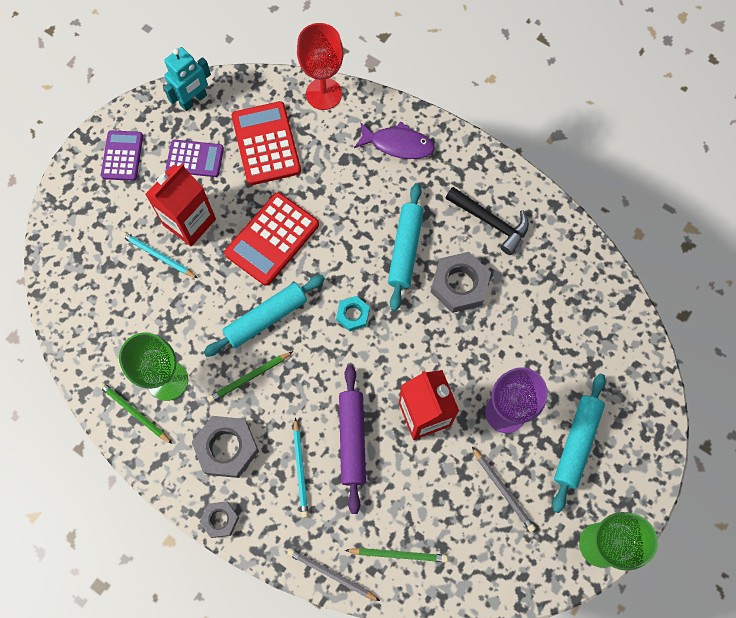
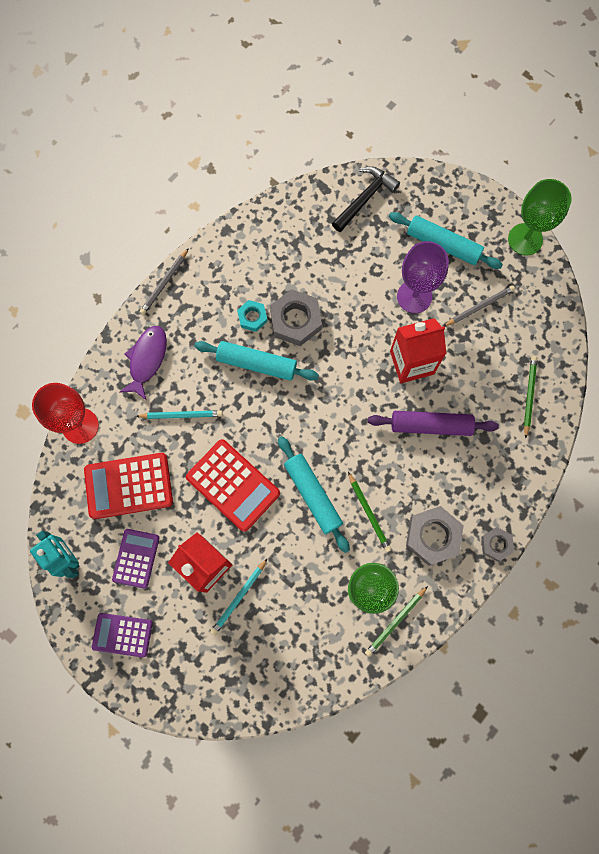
camera: 85 degrees left, 5 degrees up
grey pencil [287,548,380,601] -> grey pencil moved to [140,248,189,315]
turquoise pencil [293,418,308,518] -> turquoise pencil moved to [136,410,223,419]
turquoise nut [336,296,370,332] -> turquoise nut moved to [237,300,268,332]
black hammer [446,187,529,255] -> black hammer moved to [332,166,400,232]

